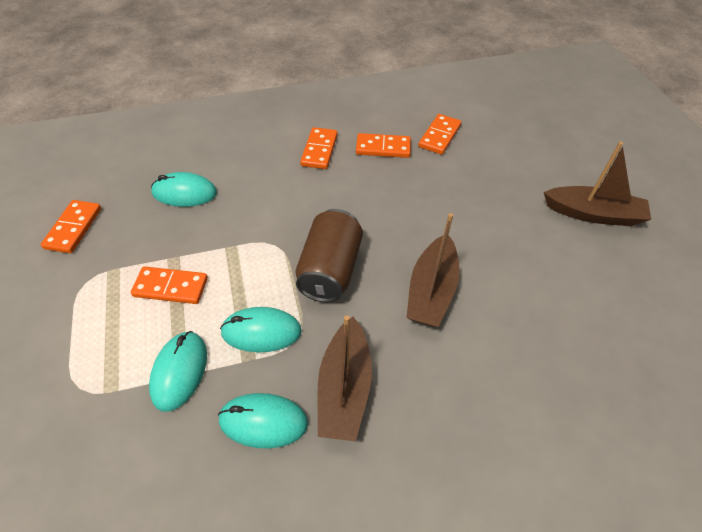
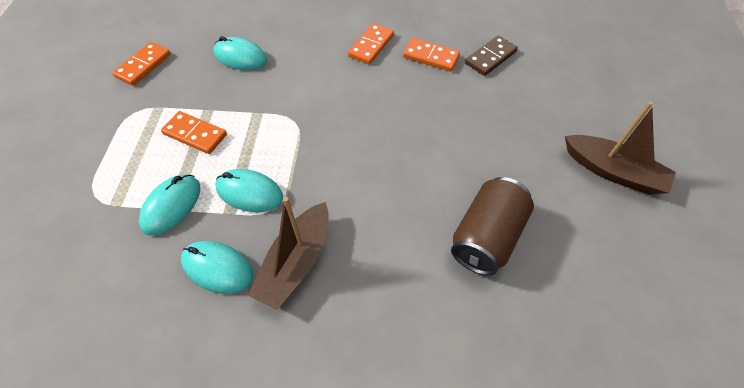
camera: 20 degrees right, 5 degrees up
brown can [295,209,363,302] -> brown can moved to [451,177,534,276]
brown boat [406,213,460,327] -> none
orange domino [418,114,461,155] -> brown domino [465,36,518,76]

